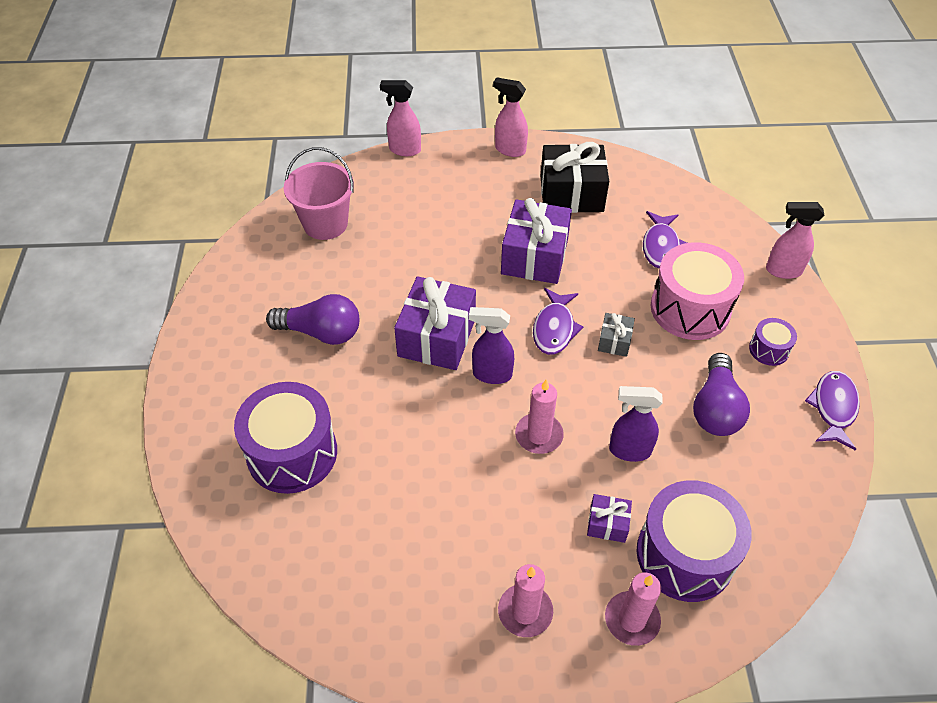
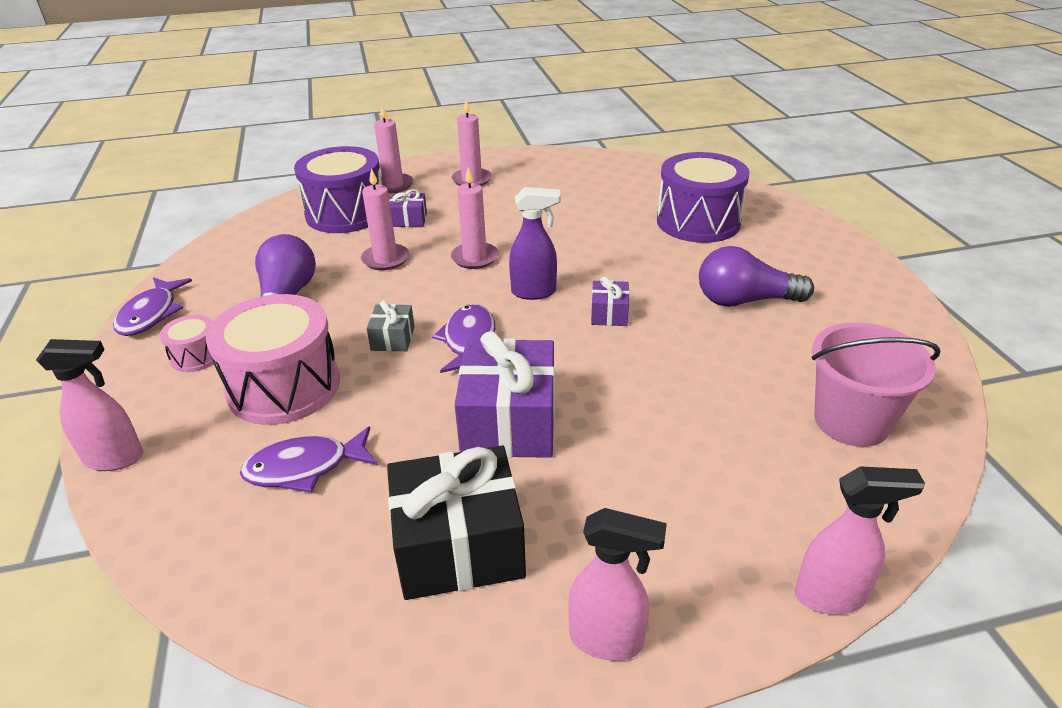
camera: 170 degrees right, 15 degrees down
purple gift [394,276,476,370] -> purple gift [591,277,629,326], size x0.48
purple spray bottle [609,386,662,462] -> pink candle [361,168,409,270]
purple fish [643,211,687,268] -> purple fish turned 105 degrees counterclockwise [240,426,378,492]
purple drum [749,318,797,366] -> pink drum [160,315,214,372]

